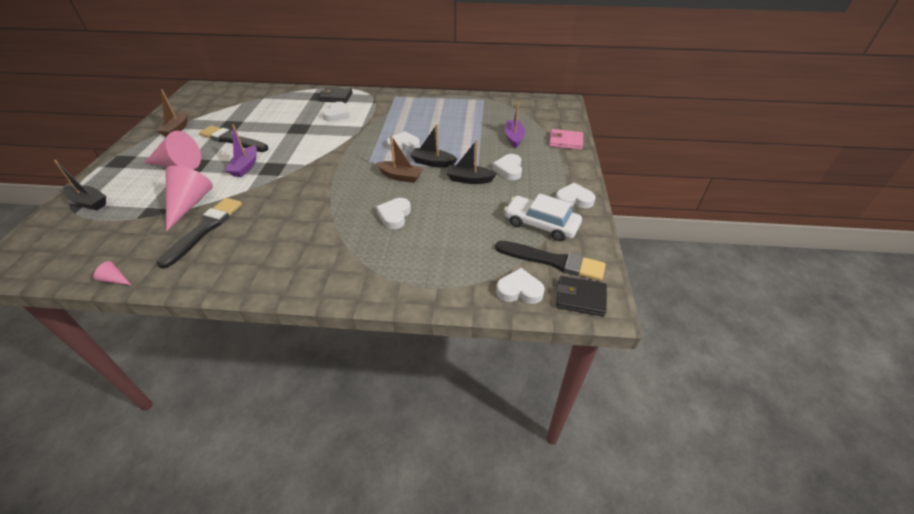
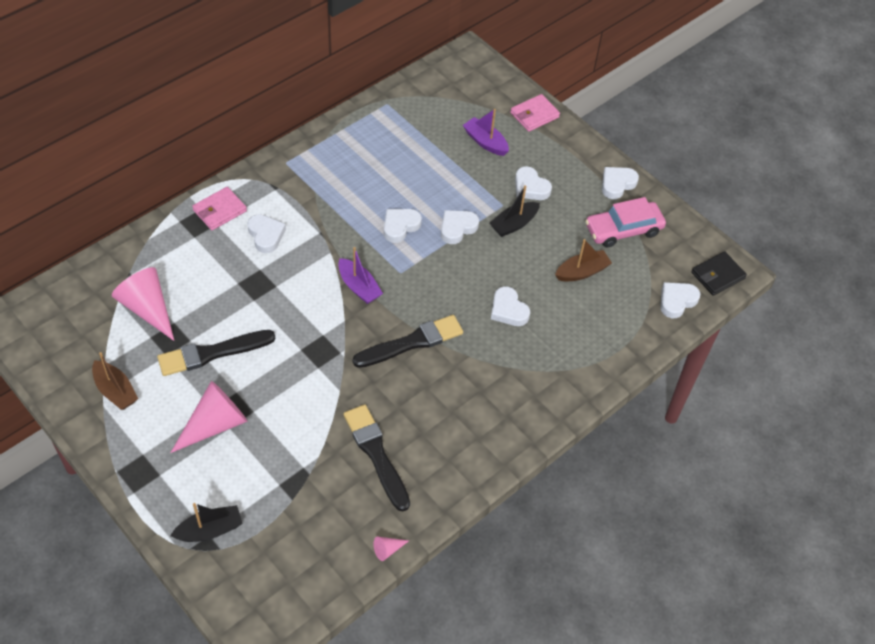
camera: 50 degrees left, 10 degrees up
pink cone [166,166,213,231] -> pink cone moved to [112,267,174,341]
purple boat [225,124,257,177] -> purple boat moved to [338,247,383,304]
black wallet [319,87,353,103] -> pink wallet [192,187,247,230]
brown boat [376,135,423,183] -> brown boat moved to [555,239,612,281]
black boat [410,124,457,168] -> white heart [441,210,479,244]
black brush [495,241,606,281] -> black brush moved to [353,315,463,368]
white car [504,193,582,241] -> pink car [585,197,666,248]

